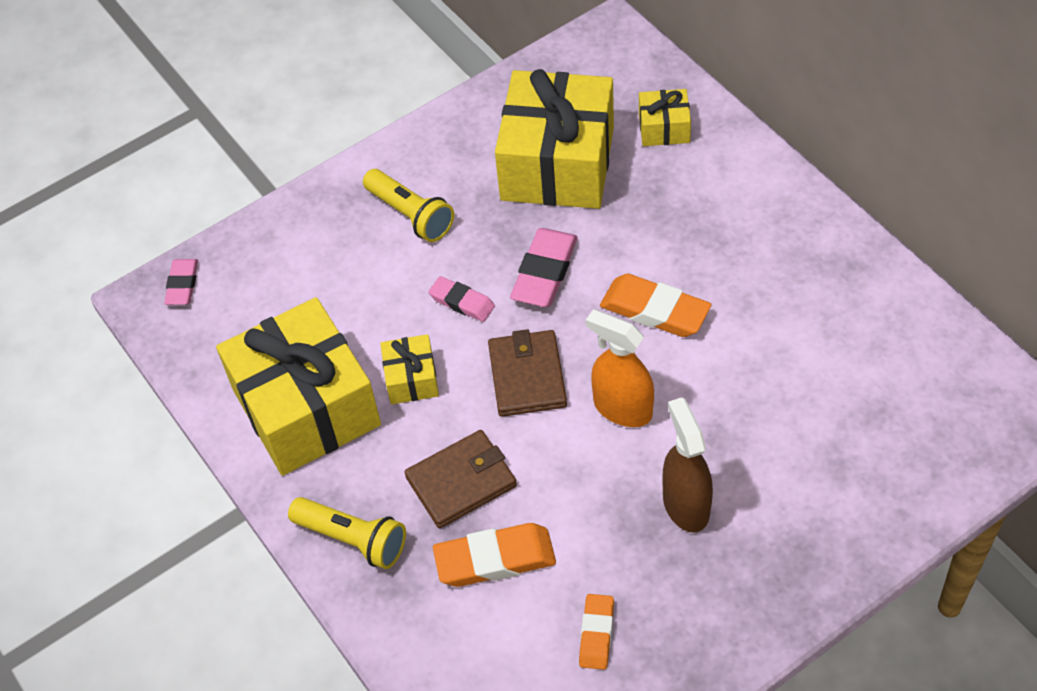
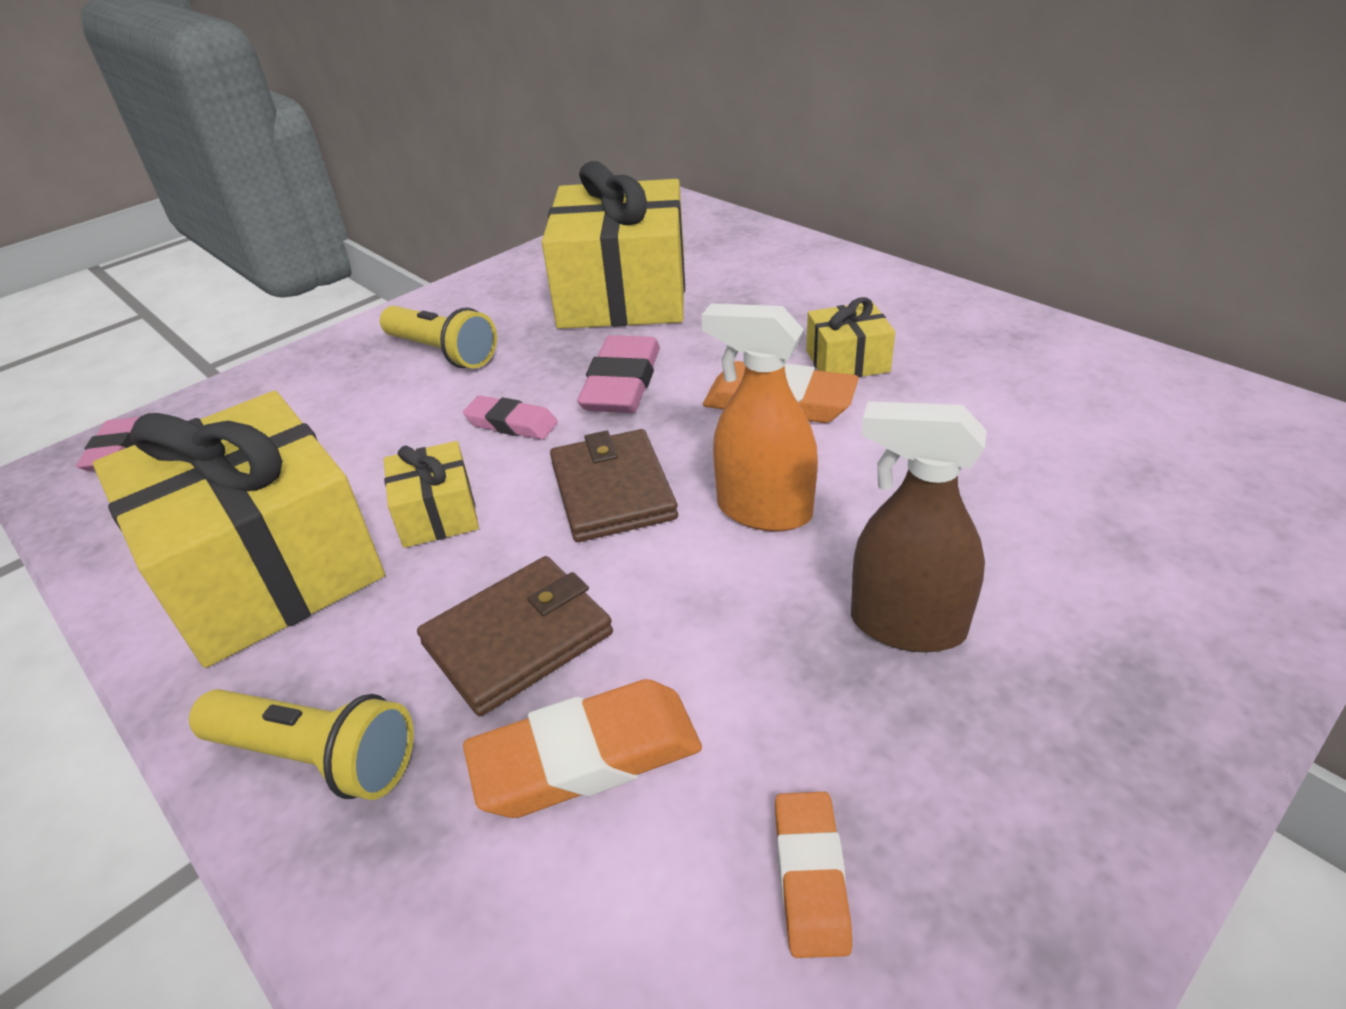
camera: 10 degrees left, 15 degrees down
yellow gift [639,89,691,146] -> yellow gift moved to [806,297,895,377]
brown spray bottle [663,397,713,533] -> brown spray bottle turned 45 degrees counterclockwise [851,401,987,652]

